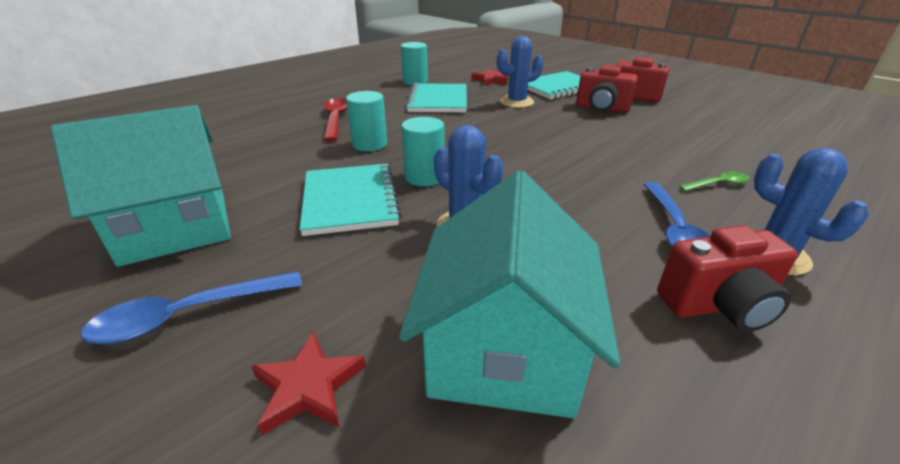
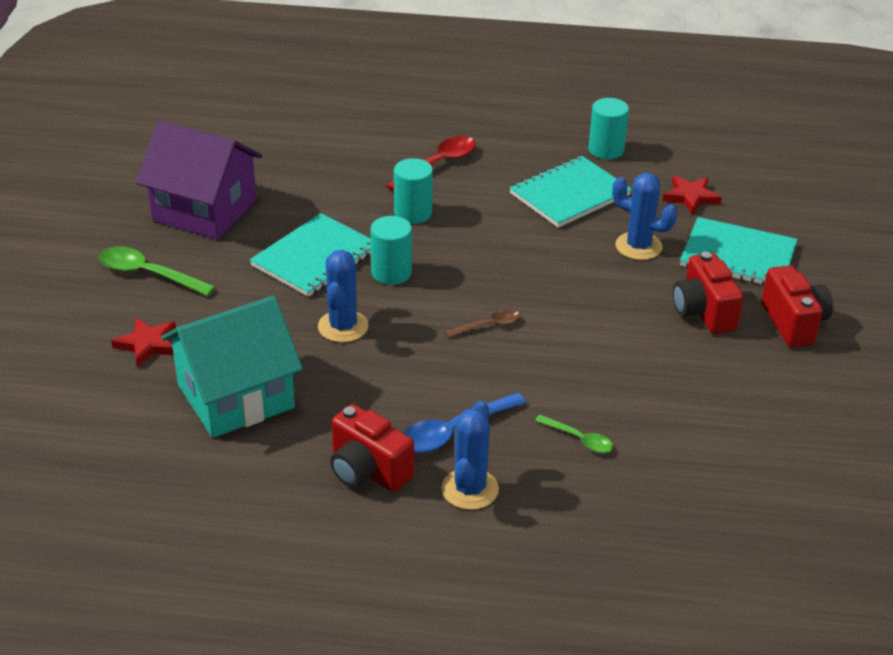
camera: 50 degrees right, 5 degrees up
turquoise house [51,105,231,267] -> purple house [136,120,263,240]
blue spoon [81,271,302,344] -> green spoon [99,246,216,296]
none -> brown spoon [445,309,520,338]

